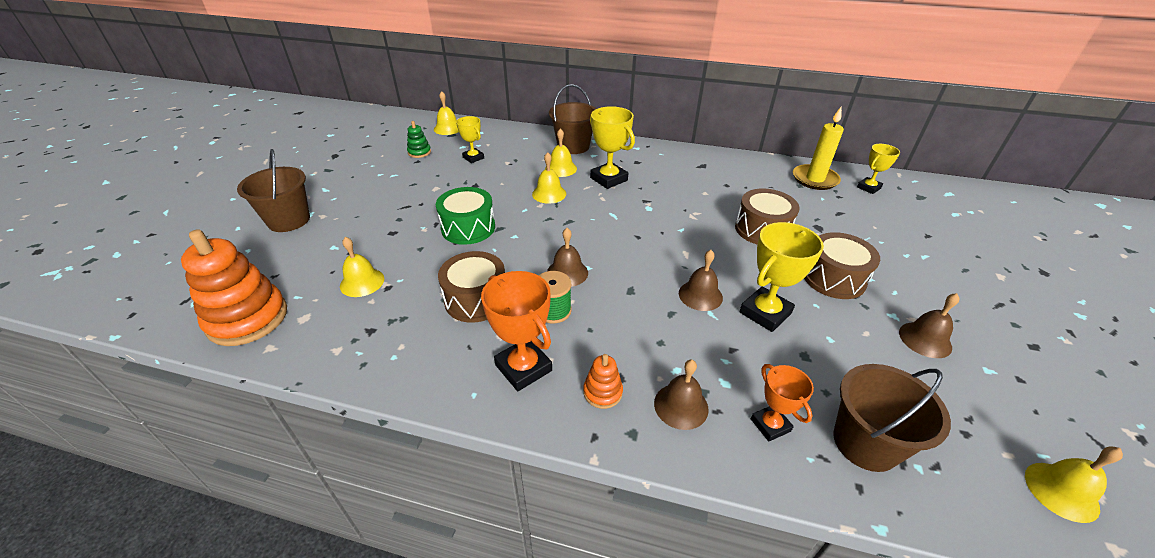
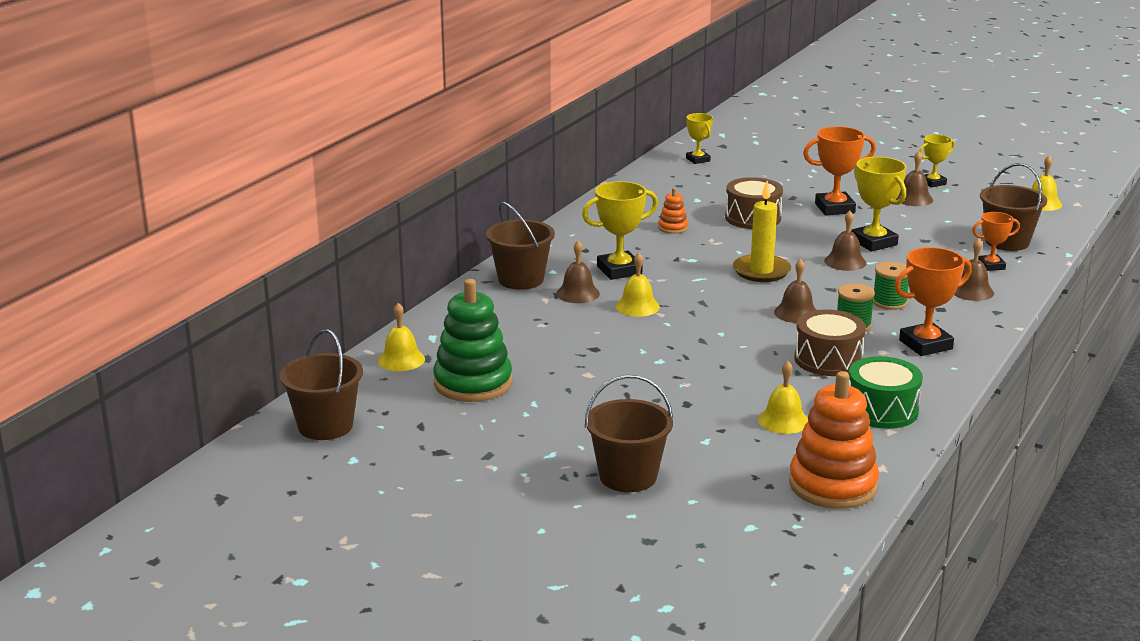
camera: 75 degrees left, 15 degrees down
green stacking toy [407,121,431,158] -> green stacking toy [433,279,512,402], size x2.16
green drum [436,187,495,245] -> green drum moved to [849,356,923,429]
yellow trophy [456,116,484,163] -> yellow trophy moved to [919,134,955,188]
yellow bell [545,128,577,177] -> brown bell [556,240,600,303]
orange stacking toy [583,354,623,409] -> orange stacking toy moved to [658,187,688,234]
yellow candle [793,106,844,190] -> yellow candle moved to [733,181,791,282]
brown drum [804,232,880,299] -> orange trophy [803,126,876,215]
none -> brown bucket [279,329,363,440]
none -> green spool [873,262,909,310]

